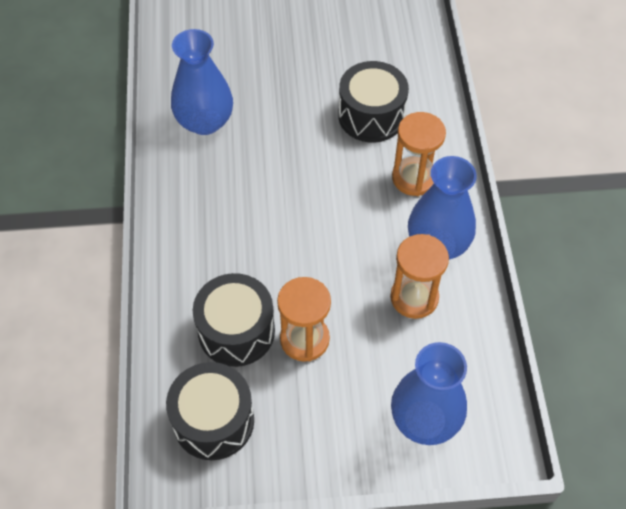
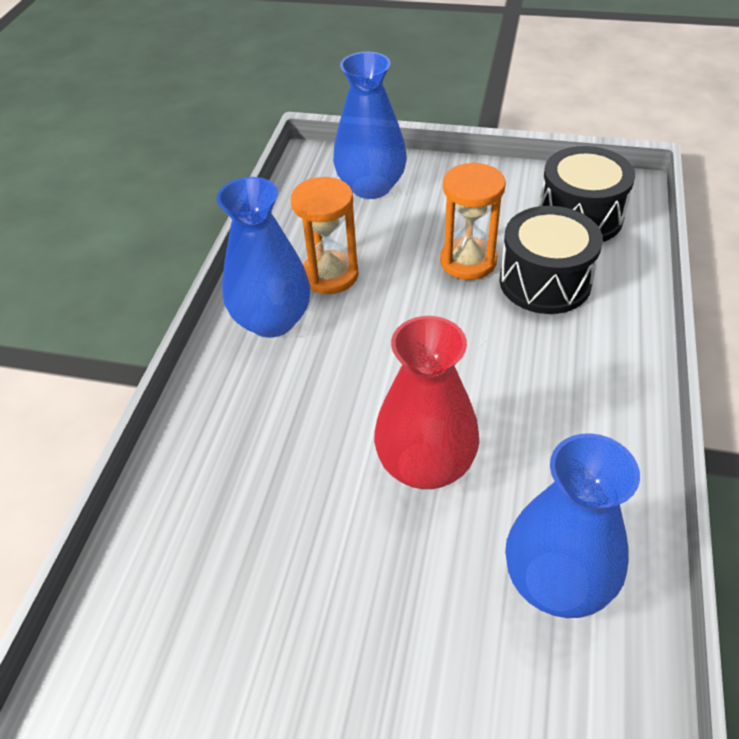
camera: 160 degrees left, 10 degrees down
black drum [338,61,409,142] -> none
orange hourglass [392,112,446,196] -> none
none -> red vase [374,316,479,489]

